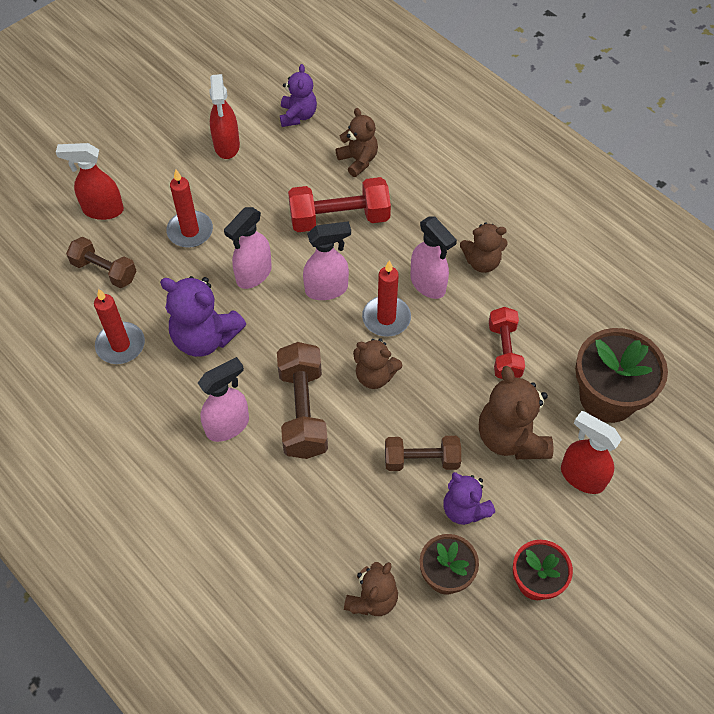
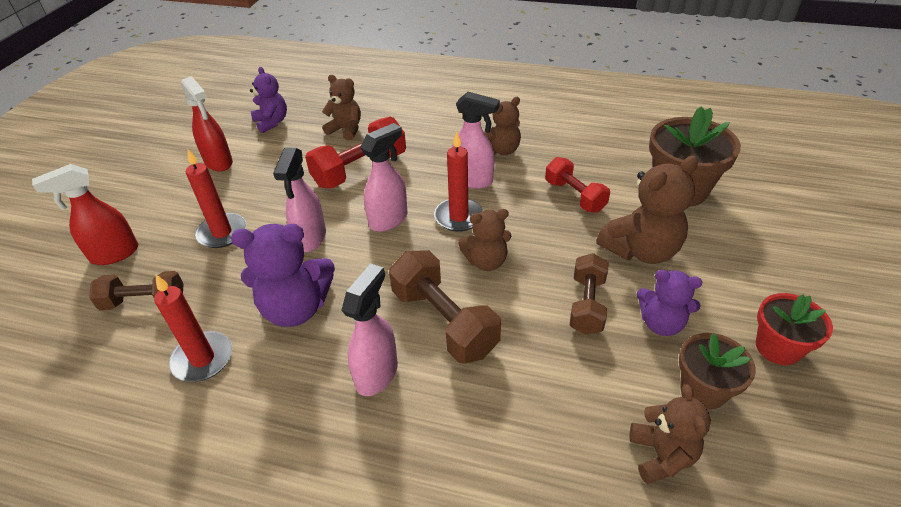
camera: 30 degrees left, 15 degrees down
brown dumbbell [385,436,461,471] -> brown dumbbell turned 45 degrees counterclockwise [570,253,608,335]
brown teddy bear [479,366,553,459] -> brown teddy bear turned 75 degrees counterclockwise [596,156,698,264]
red spray bottle [561,411,622,494] -> none

